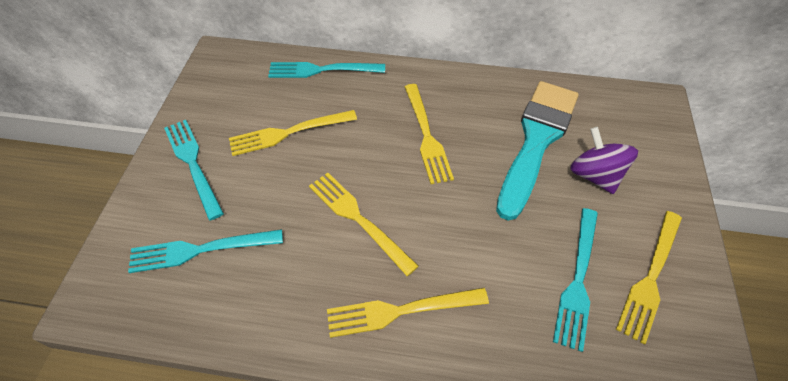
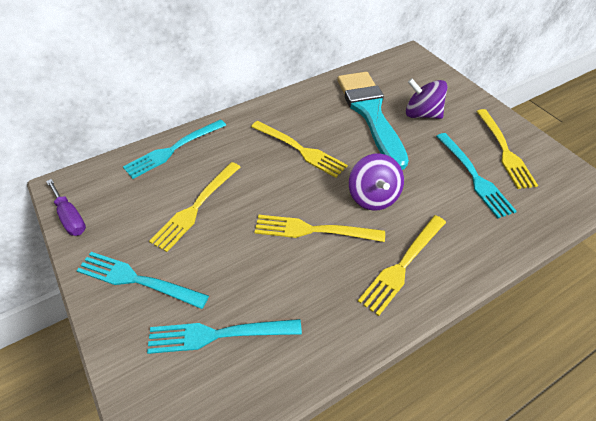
camera: 40 degrees left, 5 degrees down
turquoise fork [128,229,283,273] -> turquoise fork turned 45 degrees clockwise [147,319,302,354]
none -> purple screwdriver [46,179,86,236]
none -> purple spinning top [349,154,404,211]

